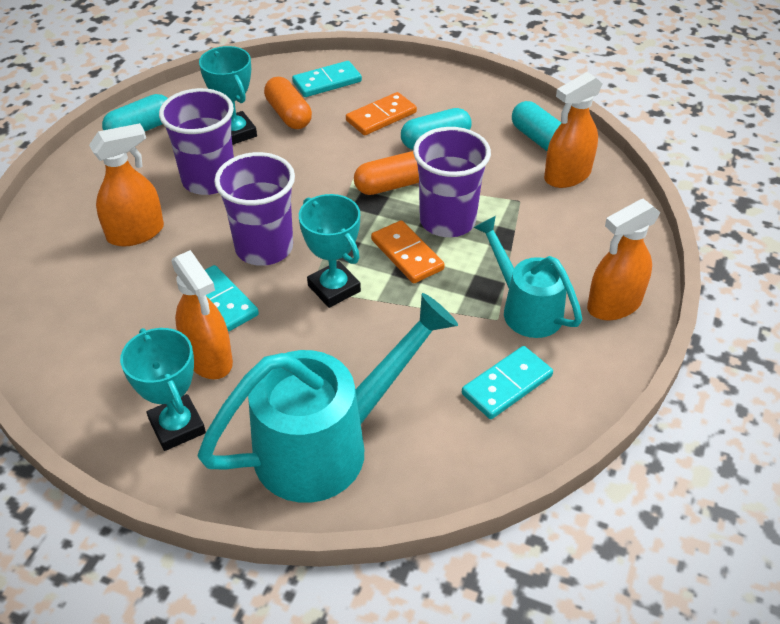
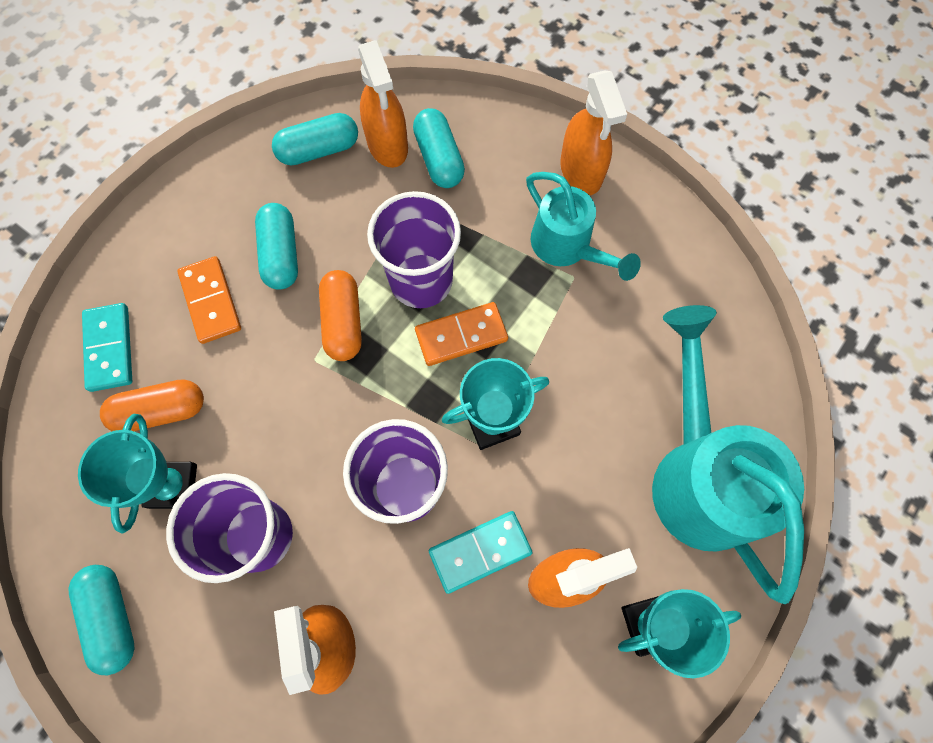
camera: 75 degrees left, 25 degrees up
turquoise trophy [199,46,257,145] -> turquoise trophy turned 75 degrees counterclockwise [78,414,197,533]
turquoise domino [462,346,553,419] -> none
turquoise watering can [473,216,582,338] -> turquoise watering can turned 105 degrees counterclockwise [526,172,641,281]
none -> turquoise capsule [413,108,465,188]

